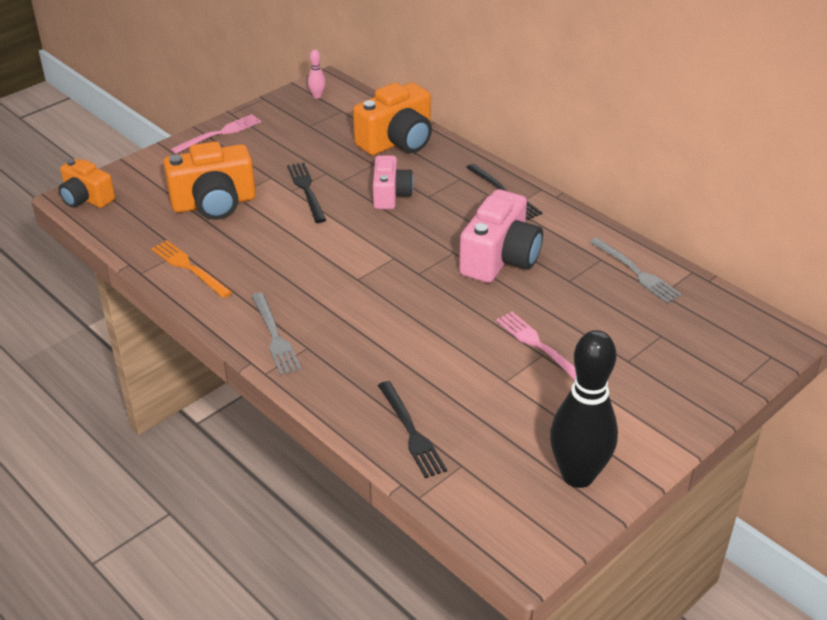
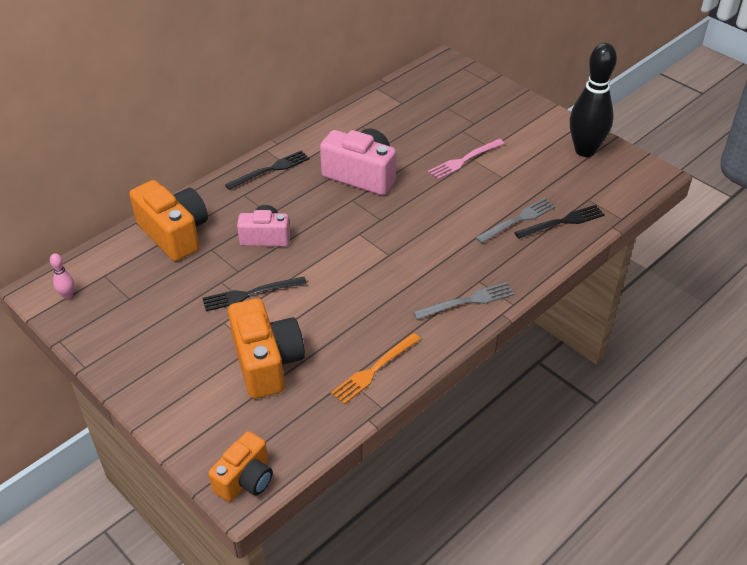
camera: 90 degrees left, 5 degrees up
pink fork [171,114,261,154] -> none
grey fork [590,238,682,304] -> grey fork moved to [475,198,556,244]

